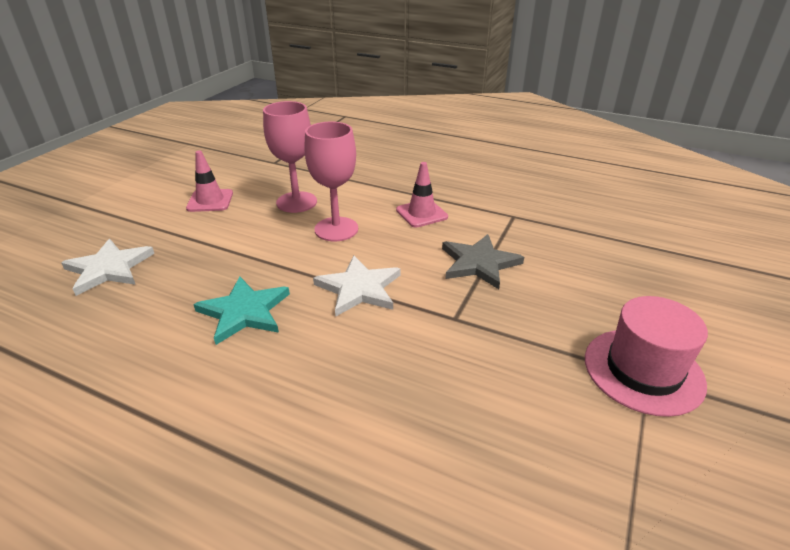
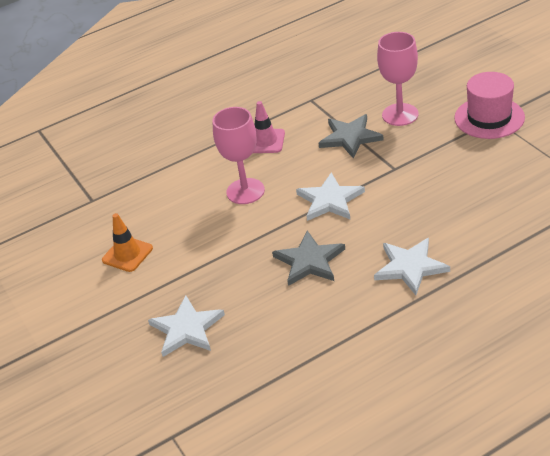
camera: 50 degrees left, 5 degrees up
pink traffic cone [186,150,233,212] -> orange traffic cone [102,213,153,272]
turquoise star [193,277,290,345] -> grey star [272,231,345,286]
pink goblet [263,101,317,213] -> pink goblet moved to [377,32,419,126]
none -> white star [374,238,450,295]

